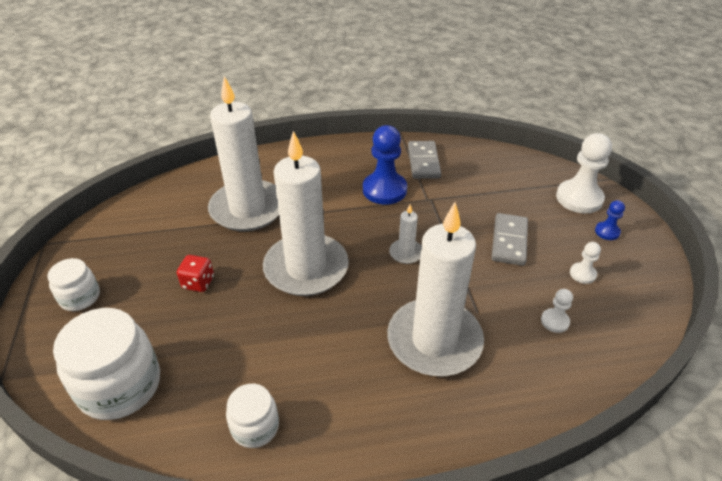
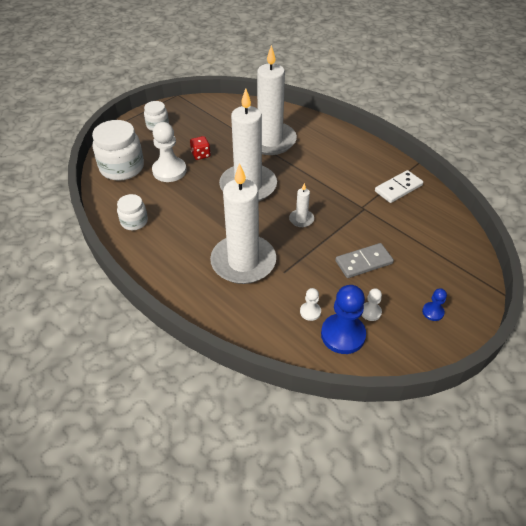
camera: 55 degrees right, 5 degrees up
blue pawn [363,125,407,205] -> blue pawn moved to [321,285,366,354]
grey domino [408,141,441,179] -> white domino [375,170,423,203]
white pawn [556,133,612,214] -> white pawn moved to [152,122,187,182]

